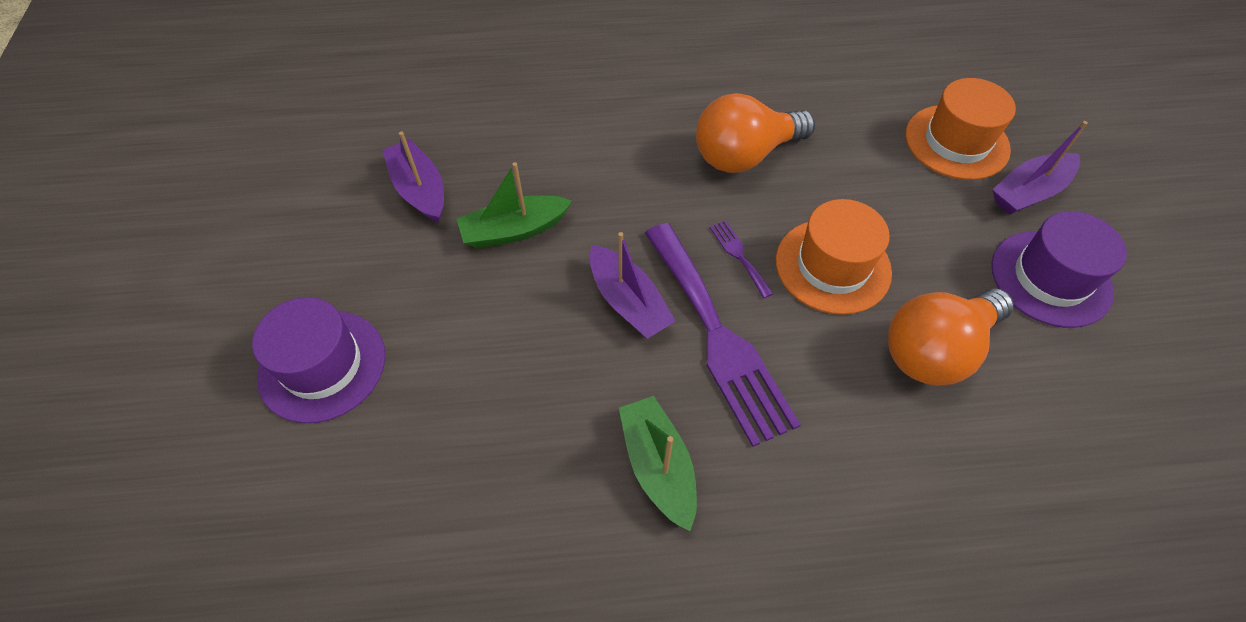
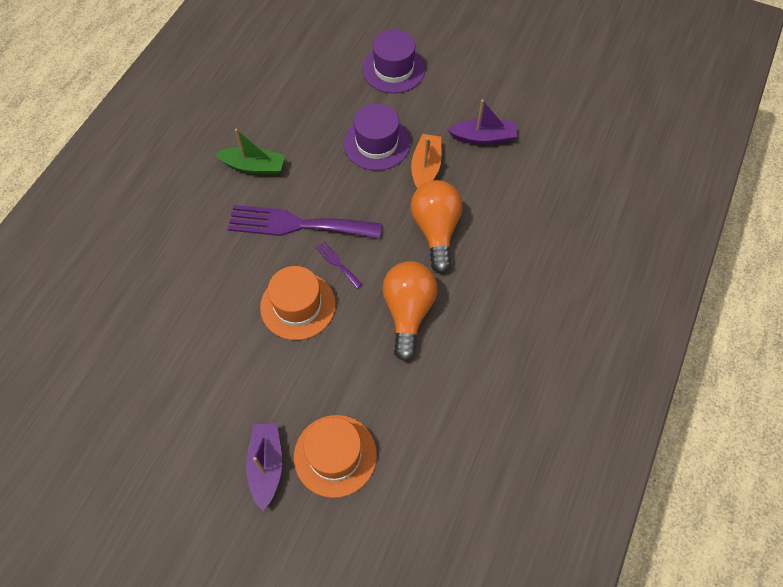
camera: 120 degrees right, 5 degrees up
green boat [457,162,572,248] -> orange boat [411,134,441,188]
purple boat [589,232,676,339] -> none
purple fork [710,220,773,298] -> purple fork turned 135 degrees counterclockwise [315,241,363,289]
orange light bulb [888,288,1014,386] -> orange light bulb moved to [411,180,463,273]
purple hat [992,211,1127,328] -> purple hat moved to [344,103,411,171]

